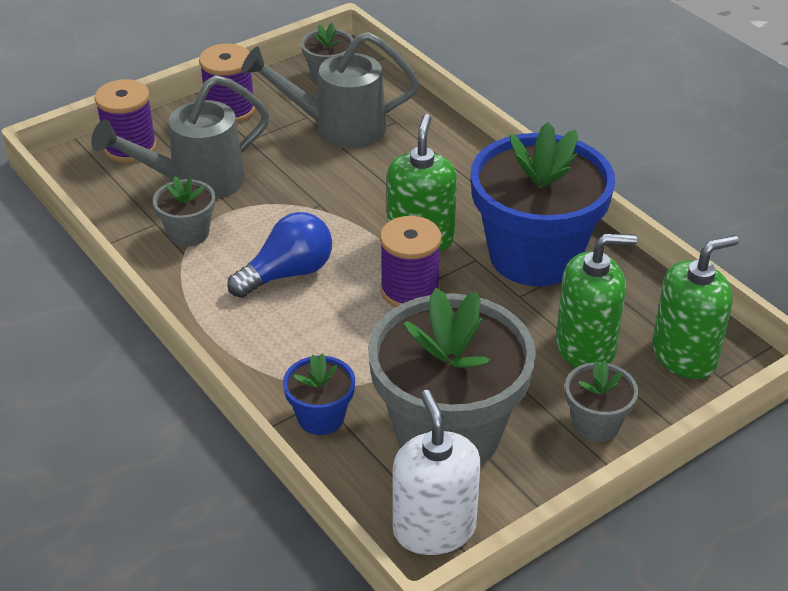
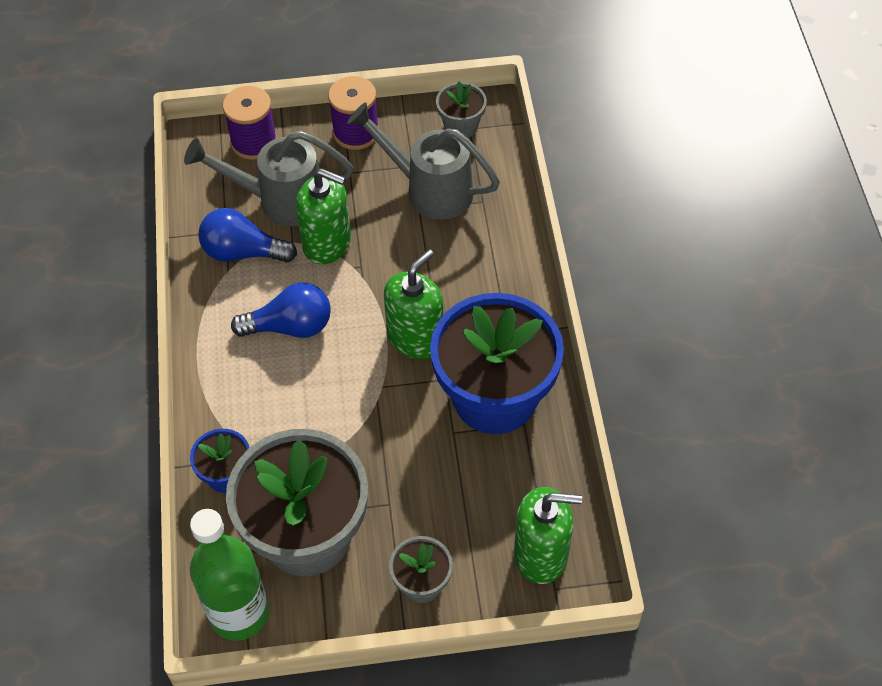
camera: 30 degrees right, 15 degrees up
grey flower pot [153,176,215,247] -> blue light bulb [198,208,297,262]
purple spool [380,216,442,307] -> none
white soap dispenser [393,390,481,555] -> green bottle [190,509,269,641]
green soap dispenser [556,234,637,368] -> green soap dispenser moved to [296,168,351,264]

